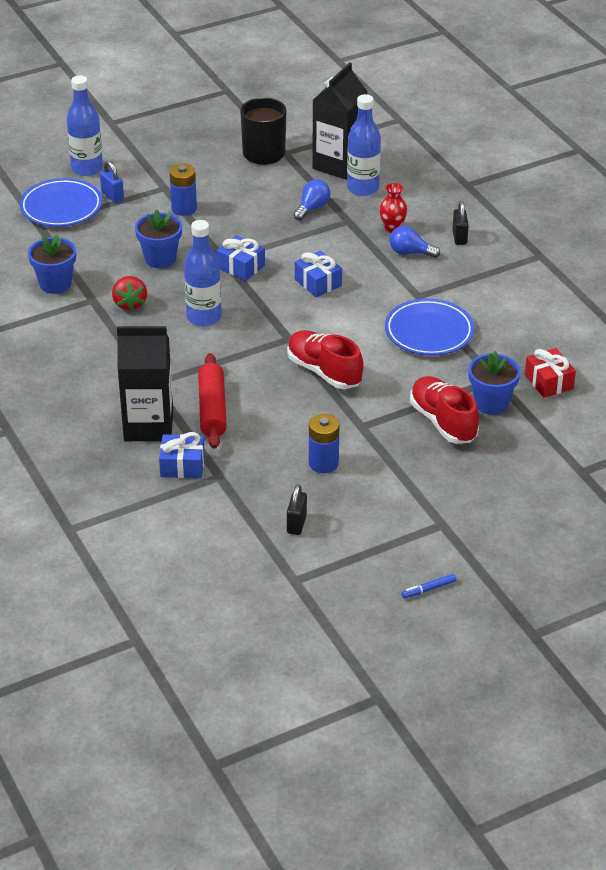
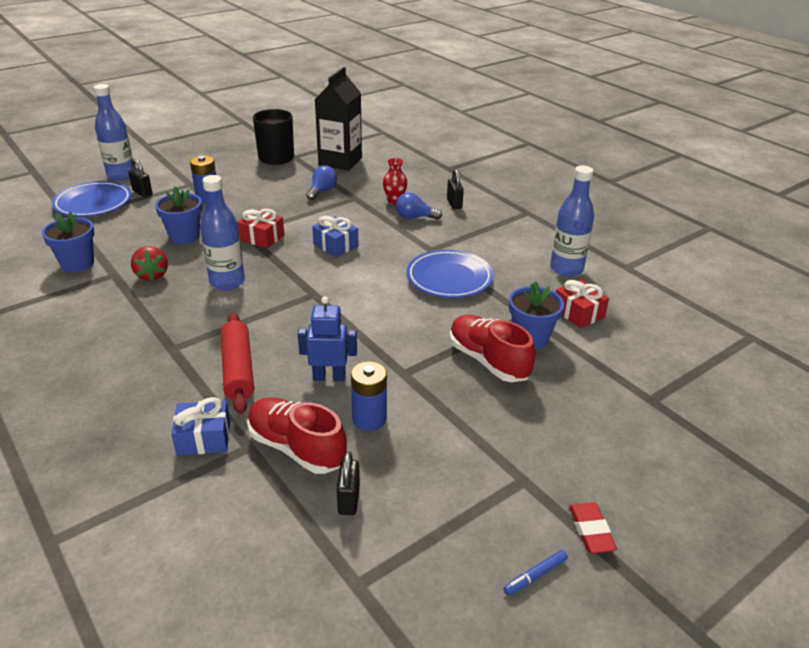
camera: 10 degrees left, 5 degrees down
blue padlock [100,161,124,203] -> black padlock [128,158,153,198]
black carton [117,326,173,441] -> none
blue gift [217,235,265,281] -> red gift [237,209,284,249]
red shoe [287,330,363,389] -> red shoe moved to [247,397,347,474]
blue bottle [347,94,381,196] -> blue bottle moved to [550,166,594,277]
none -> blue robot [298,296,357,381]
none -> red eraser [569,503,617,554]

